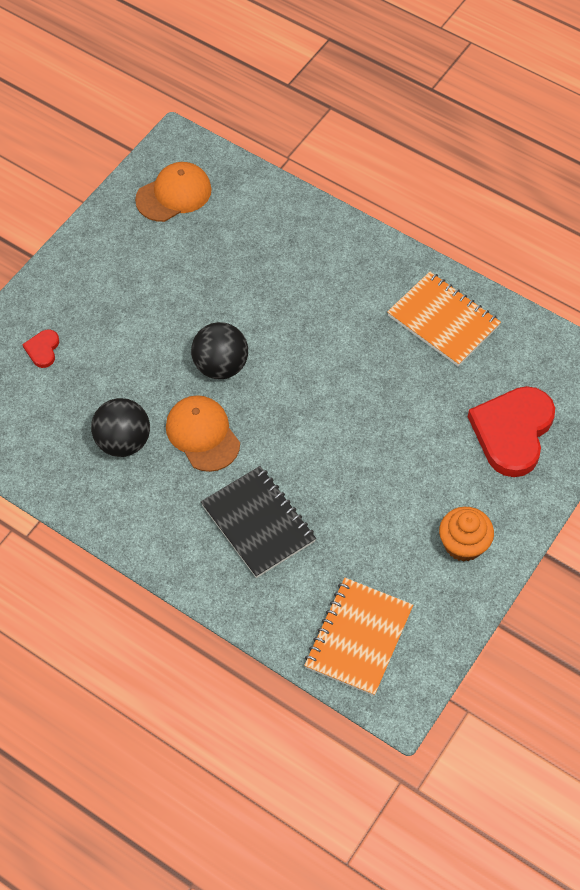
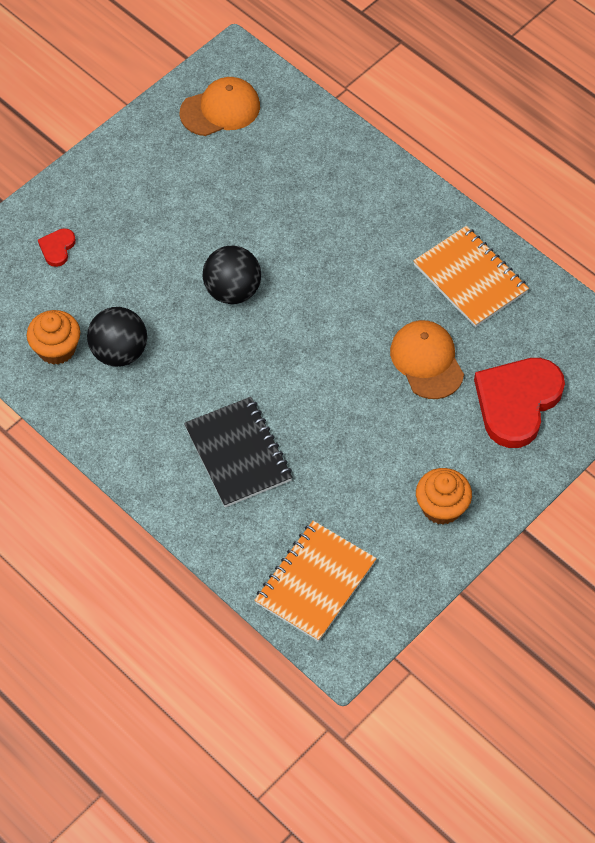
camera: 10 degrees right, 0 degrees up
orange cap [166,395,240,472] -> orange cap moved to [390,320,464,399]
none -> orange cupcake [27,310,80,365]

